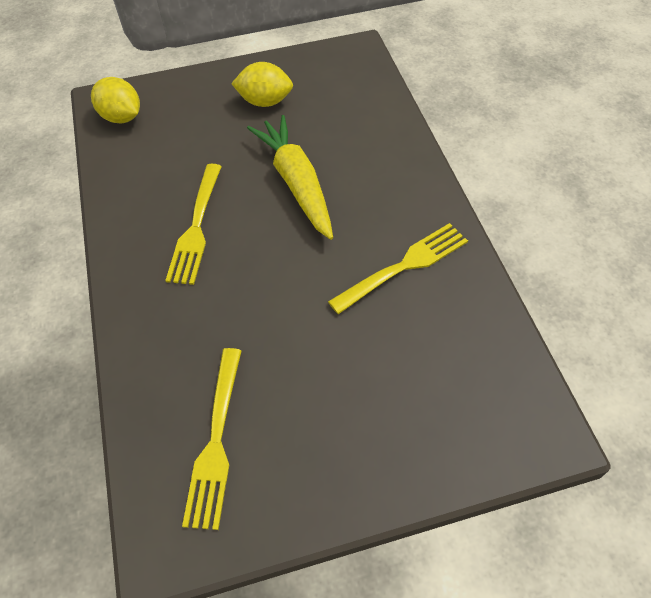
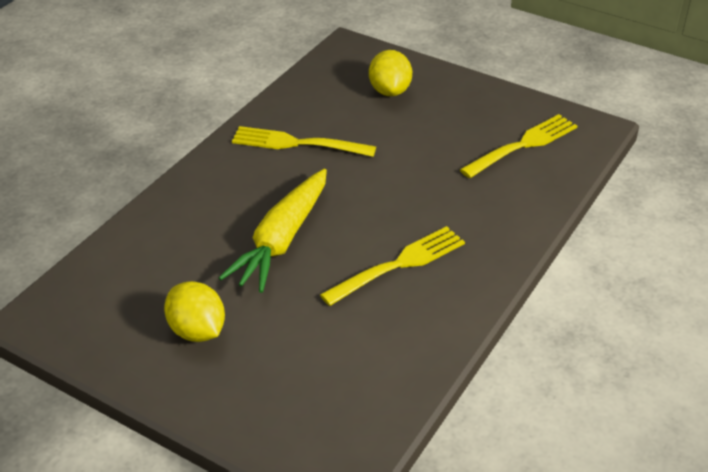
camera: 135 degrees left, 15 degrees down
yellow lemon [91,77,140,123] -> yellow lemon moved to [369,50,412,96]

